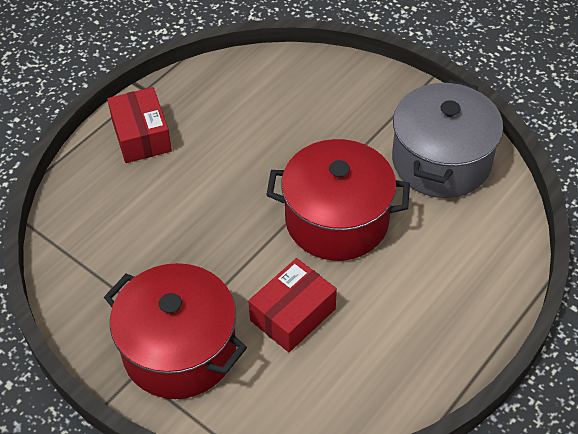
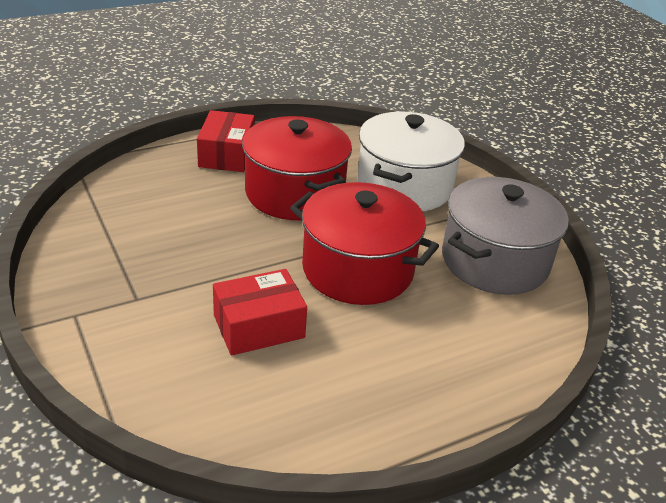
camera: 20 degrees right, 15 degrees down
red pot [104,263,247,399] -> red pot moved to [242,116,352,220]
none -> white pot [357,112,465,211]

